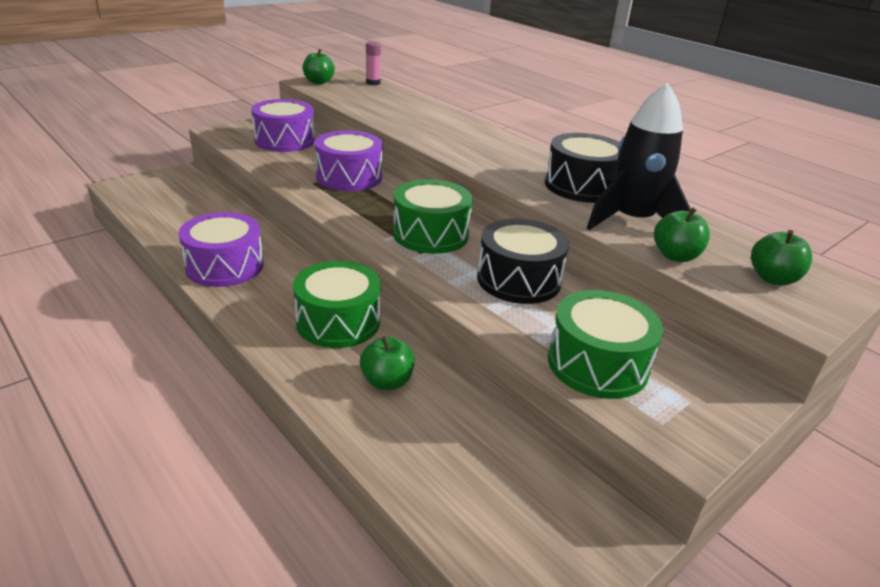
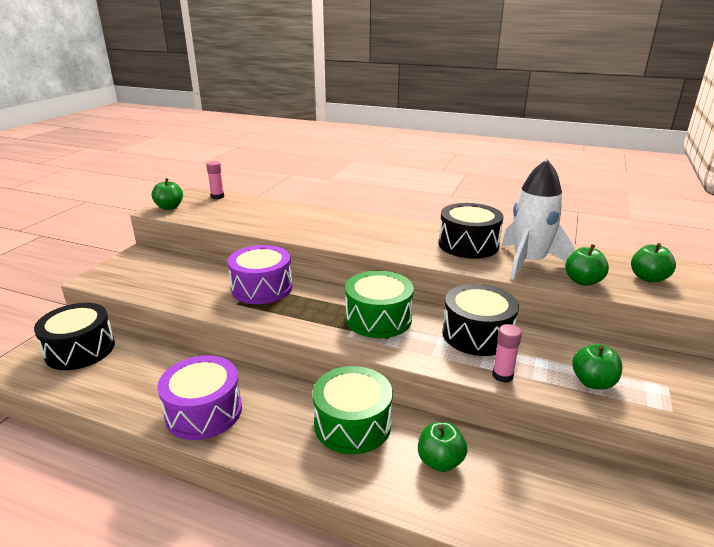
camera: 25 degrees left, 5 degrees down
purple drum [251,99,315,152] -> none
green drum [548,290,663,399] -> green apple [572,344,623,390]
black rocket [587,83,691,230] -> white rocket [502,159,574,280]
none -> black drum [34,303,115,370]
none -> pink glue stick [492,324,522,383]

